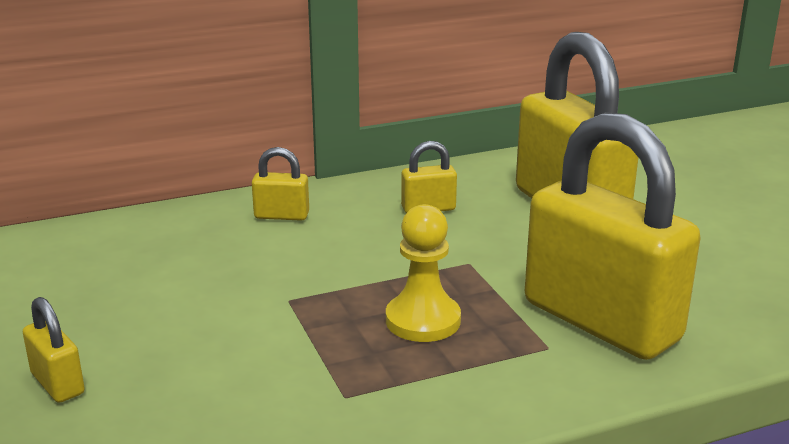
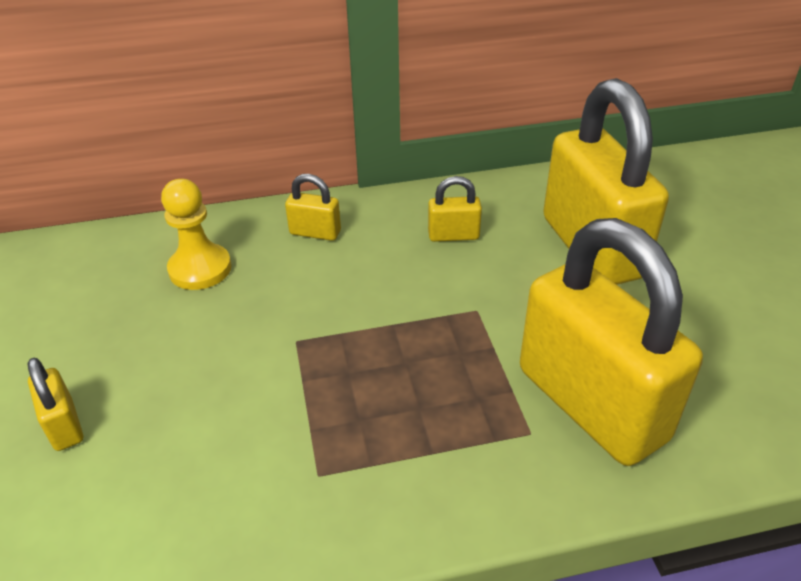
camera: 10 degrees right, 15 degrees up
yellow pawn [386,204,461,342] -> yellow pawn moved to [161,179,232,290]

